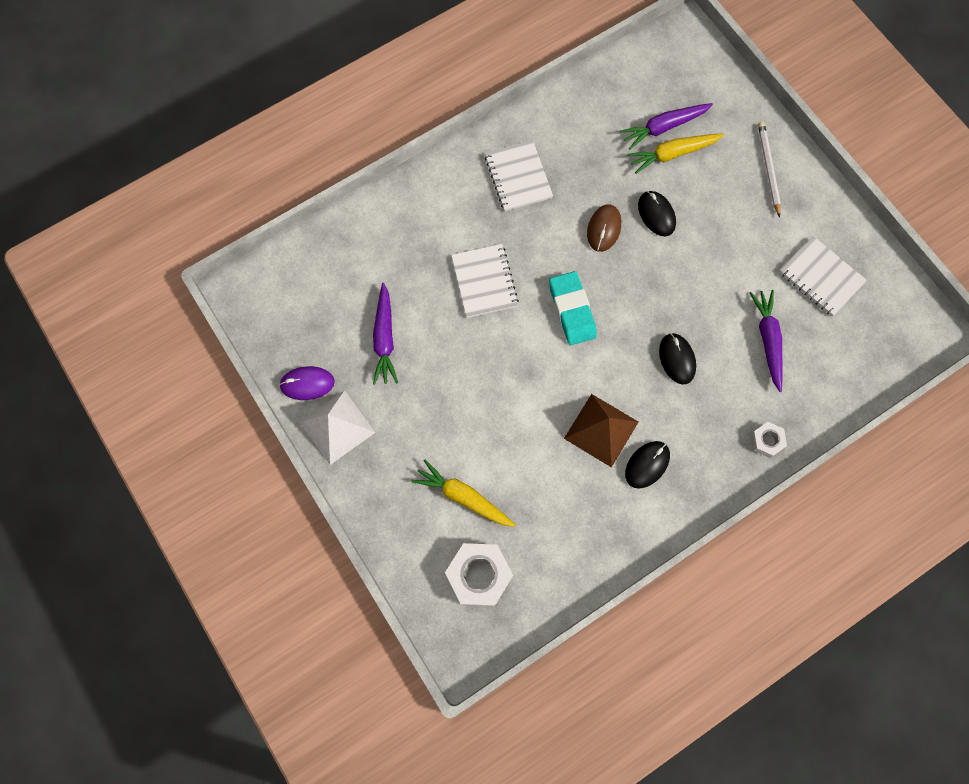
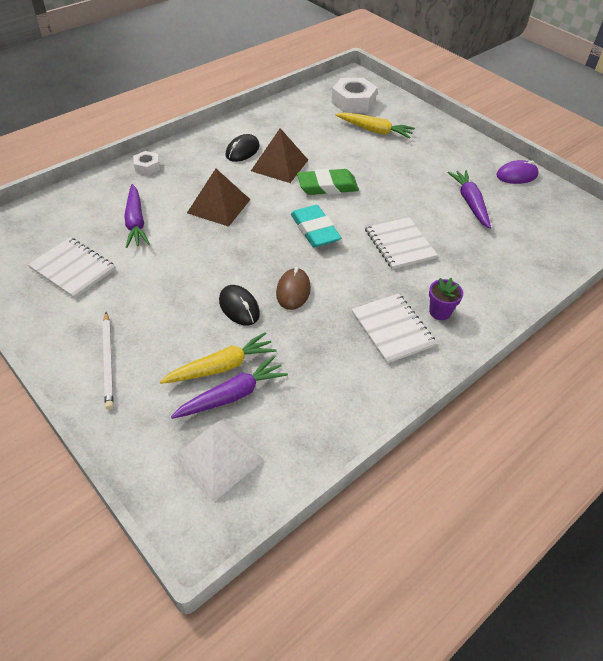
camera: 170 degrees right, 25 degrees down
white pyramid [300,390,376,465] -> white pyramid moved to [171,419,264,503]
black mouse [659,333,696,384] -> brown pyramid [187,169,251,227]
none -> green eraser [297,169,359,195]
none -> purple flower pot [429,278,463,320]

